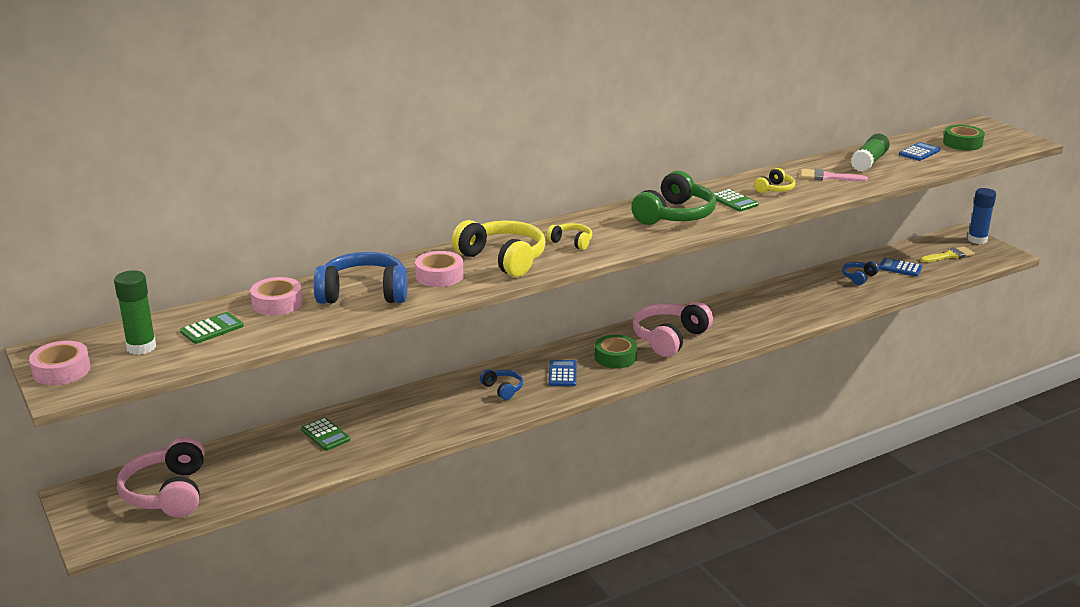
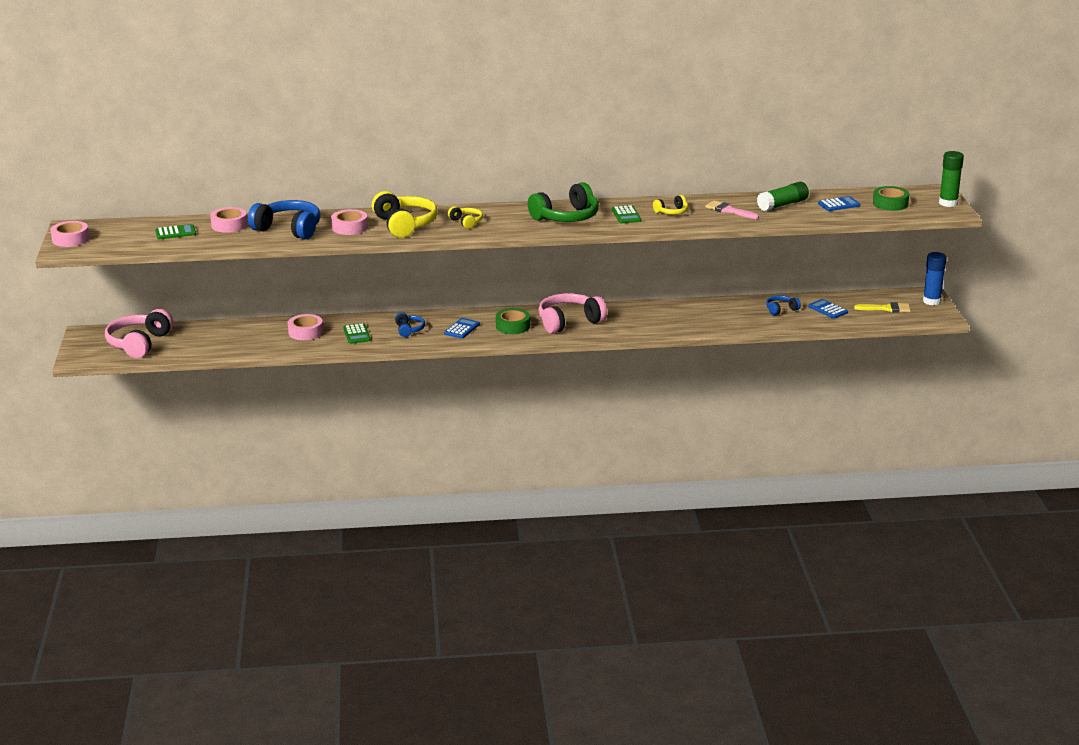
camera: 25 degrees right, 0 degrees up
green glue stick [114,270,156,355] -> green glue stick moved to [939,151,964,207]
green calculator [301,417,350,451] -> green calculator moved to [343,323,371,344]
none -> pink tape [288,314,323,340]

